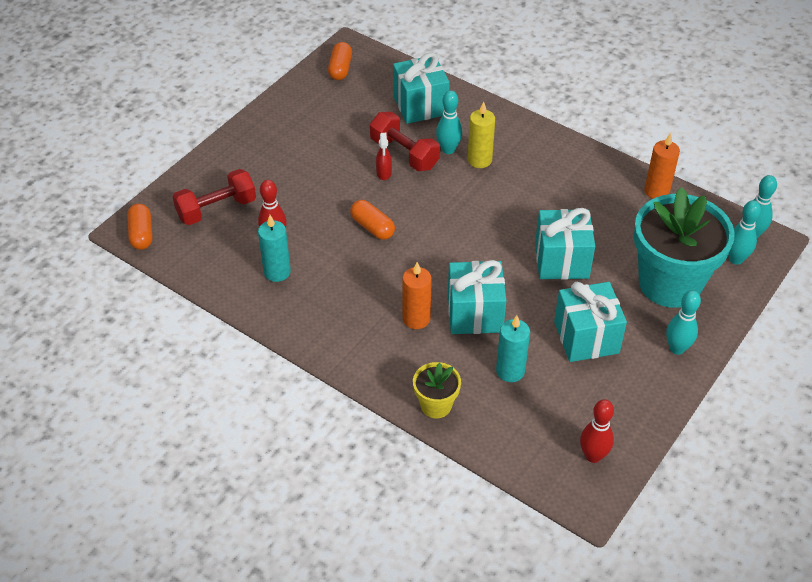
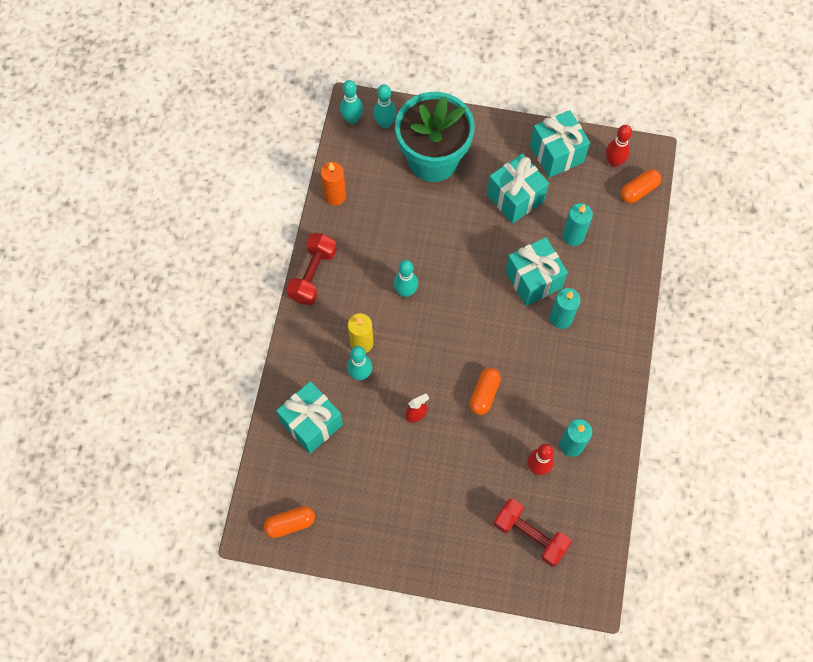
camera: 115 degrees left, 20 degrees up
orange capsule [127,204,152,250] -> orange capsule moved to [620,169,661,203]
red dumbbell [370,112,440,171] -> red dumbbell moved to [286,233,337,305]
orange candle [402,262,432,329] -> turquoise candle [550,288,581,329]
yellow flower pot [413,362,461,418] -> none
turquoise gift [535,208,595,280] -> turquoise gift moved to [530,110,590,178]
turquoise bowling pin [666,290,701,355] -> turquoise bowling pin moved to [394,260,418,297]

